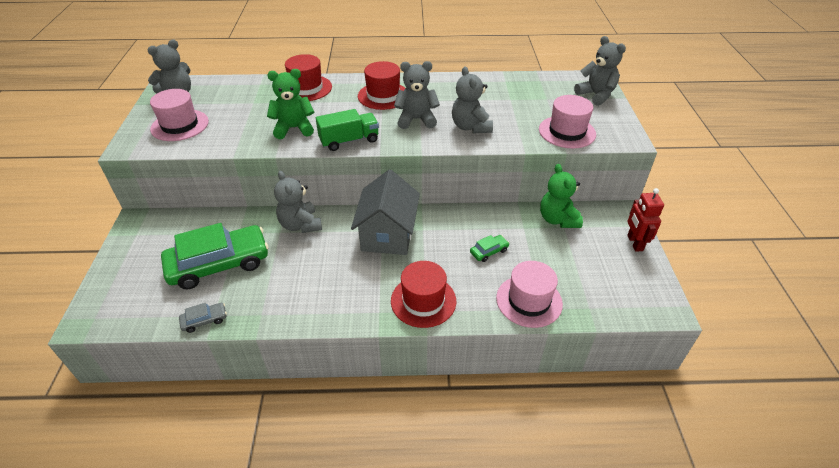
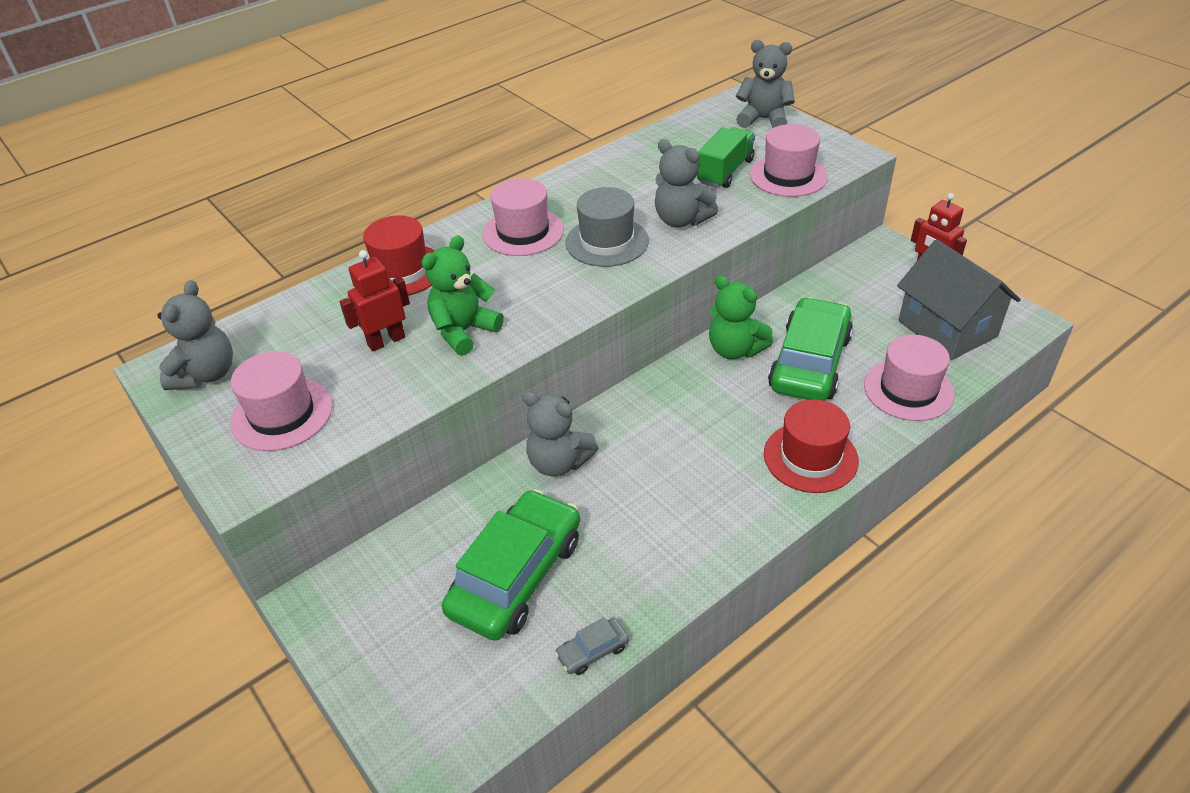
camera: 35 degrees left, 0 degrees up
grey car [179,303,227,333] -> grey car turned 150 degrees counterclockwise [555,617,629,675]
green truck [316,109,379,151] -> green truck moved to [697,127,755,188]
grey house [351,170,420,255] -> grey house moved to [897,239,1021,360]
red hat [358,61,406,110] -> pink hat [482,178,564,256]
grey teddy bear [394,61,440,129] -> grey hat [565,187,649,267]
green car [470,235,509,262] -> green car [768,297,853,401], size x2.44
green teddy bear [540,164,583,228] -> green teddy bear moved to [709,276,773,359]
none -> red robot [340,250,410,351]

